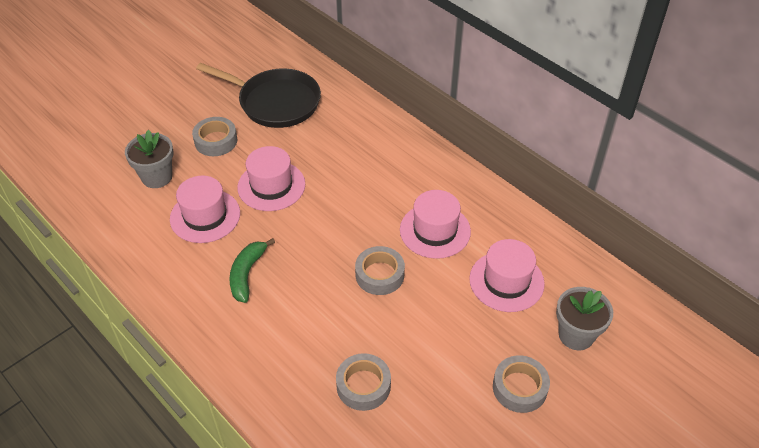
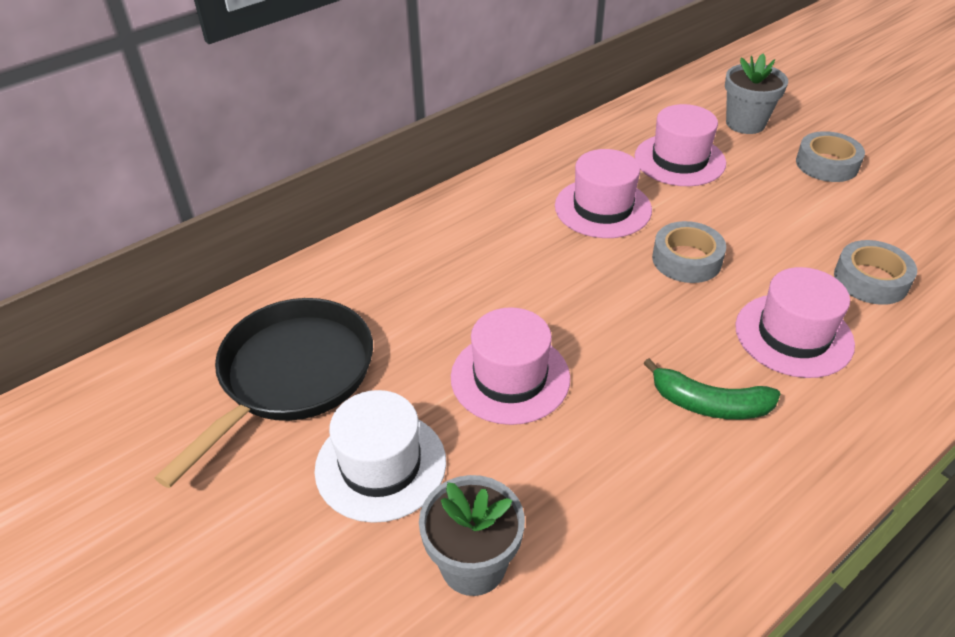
camera: 85 degrees left, 5 degrees down
pink hat [170,176,240,243] -> pink hat moved to [735,267,855,378]
grey tape [192,117,237,156] -> white hat [314,390,446,523]

